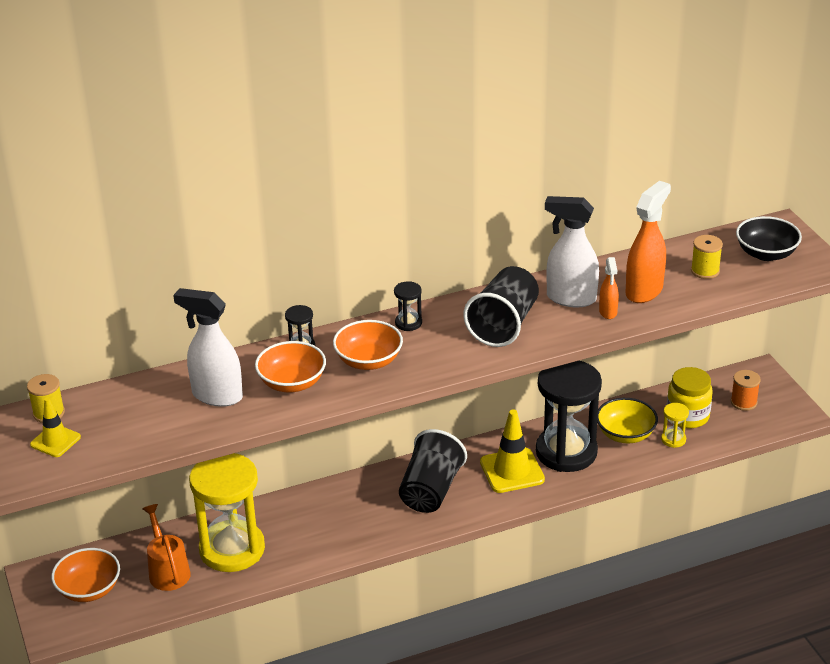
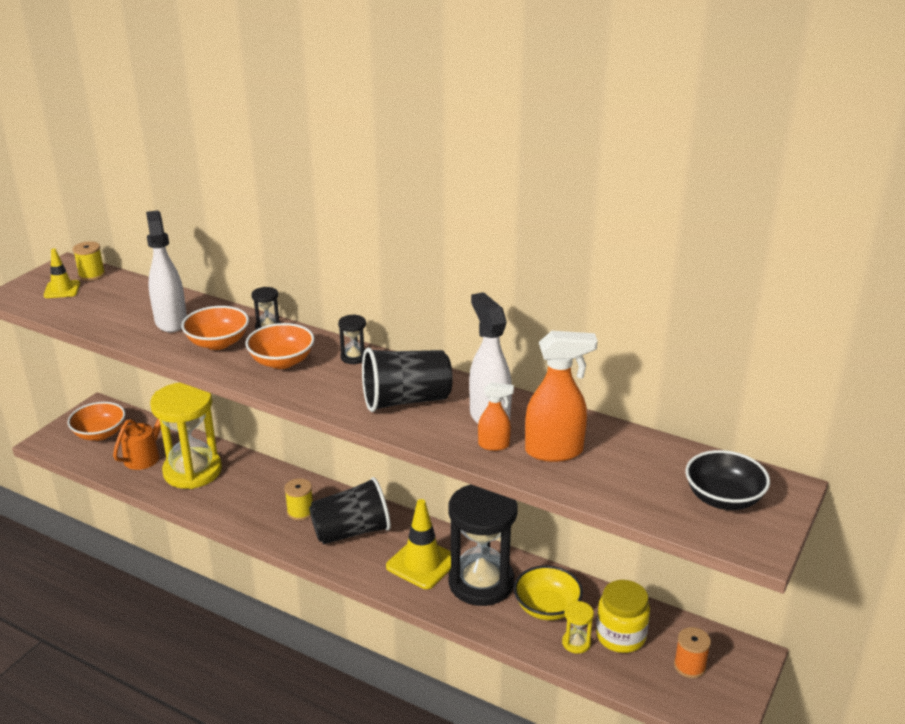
camera: 50 degrees right, 5 degrees down
orange spray bottle [599,257,619,319] -> orange spray bottle turned 135 degrees counterclockwise [478,382,514,451]
yellow spool [691,235,723,279] -> yellow spool moved to [284,478,313,521]

